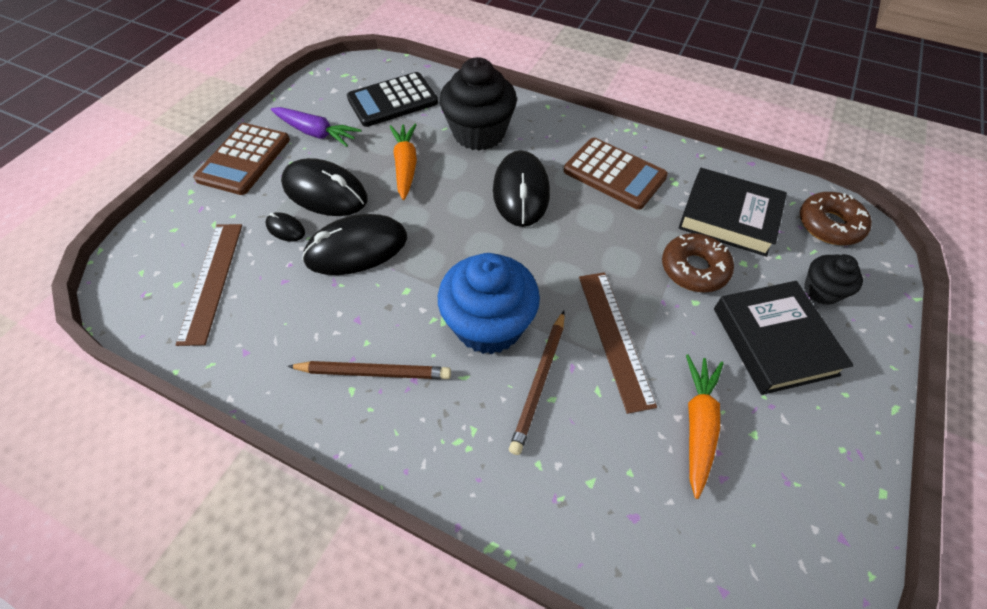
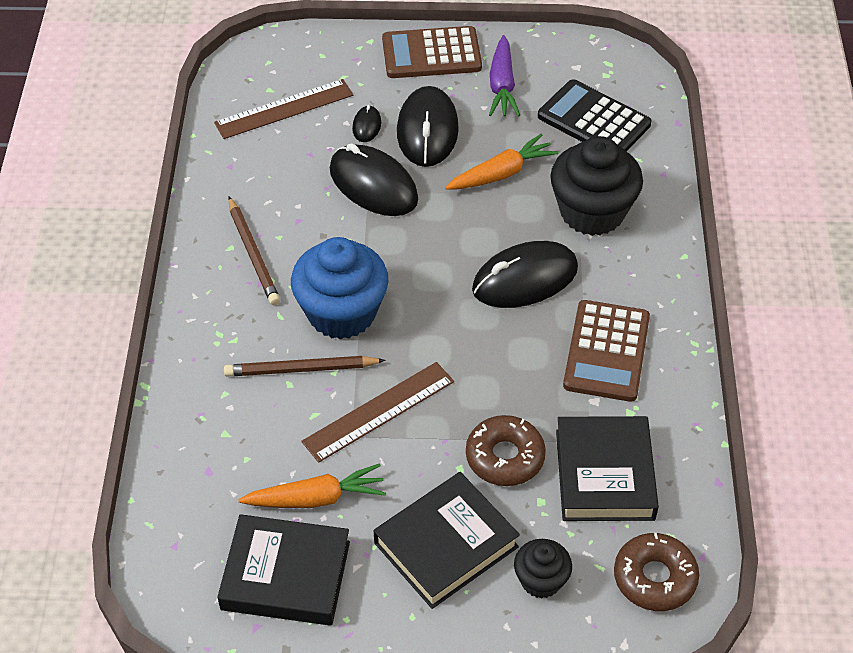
camera: 65 degrees right, 5 degrees down
none -> black book [217,514,350,626]

